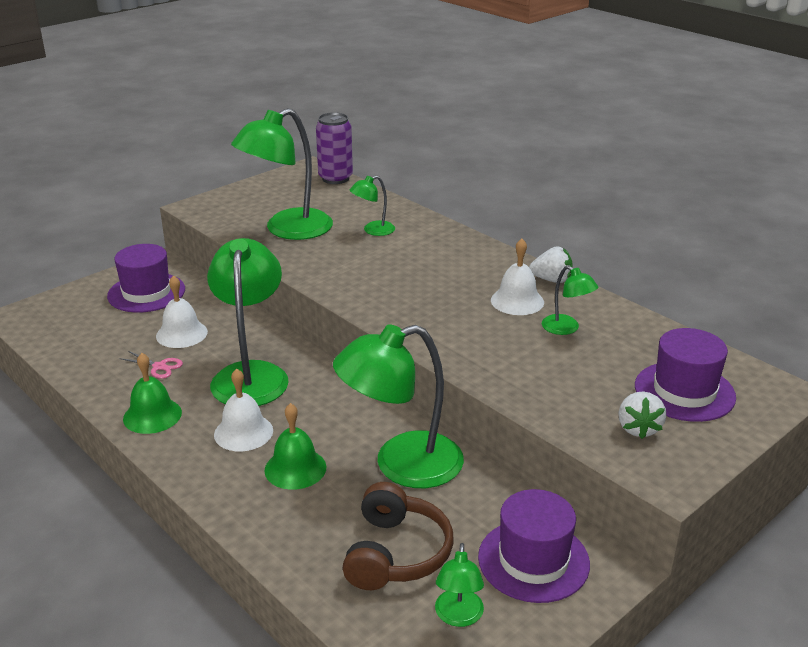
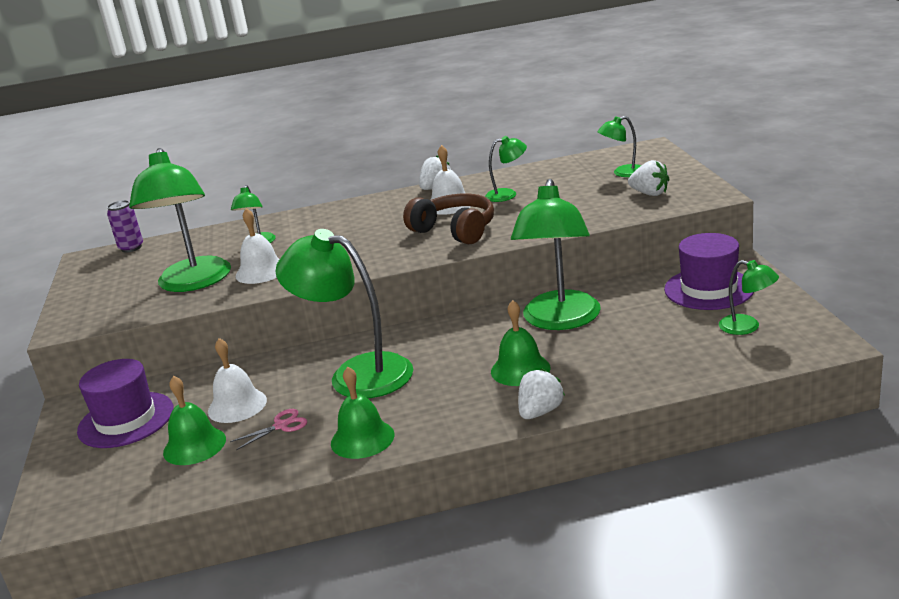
camera: 55 degrees left, 5 degrees down
white bell [214,369,273,451] -> white bell moved to [235,208,279,284]
purple can [316,112,353,184] -> purple can [107,200,143,253], size x0.66
brown headphones [343,482,453,590] -> brown headphones moved to [403,194,494,244]
purple hat [635,328,736,422] -> green lamp [597,116,641,177]
none -> green bell [163,376,226,465]
none -> white strawberry [518,368,565,419]

